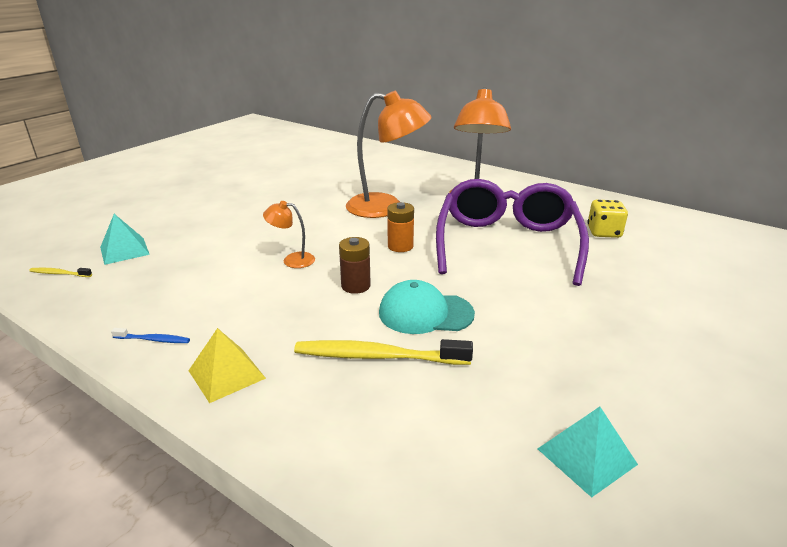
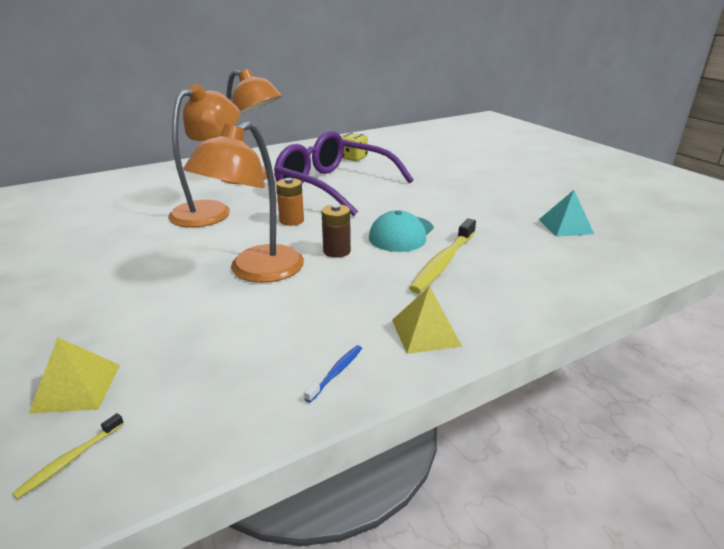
camera: 65 degrees left, 0 degrees up
turquoise pyramid [100,214,150,265] -> yellow pyramid [29,337,120,413]
orange lamp [263,201,315,268] -> orange lamp [183,121,304,283], size x2.15

